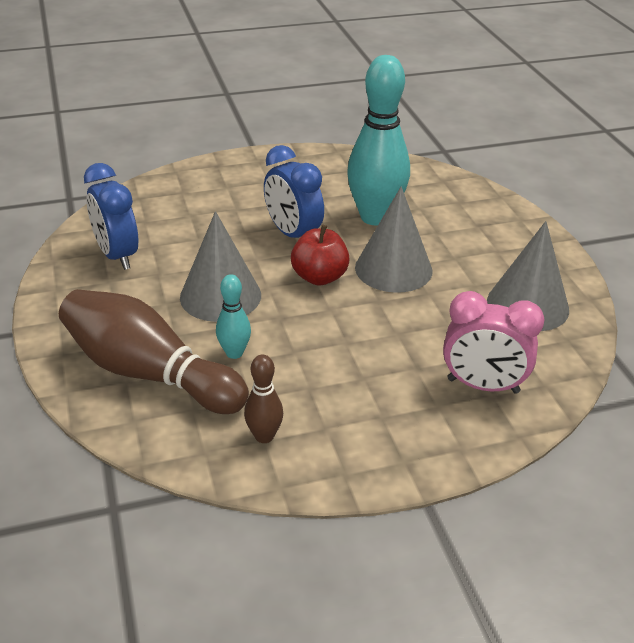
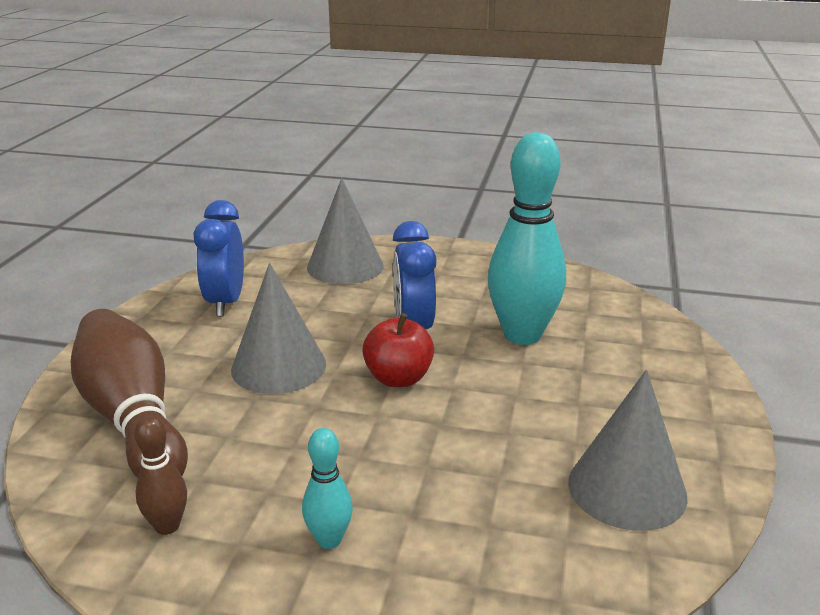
camera: 30 degrees right, 10 degrees down
turquoise bowling pin [216,274,251,359] -> turquoise bowling pin moved to [302,428,353,549]
grey cone [355,186,433,293] -> grey cone moved to [307,178,383,284]
pink clock [443,291,544,394] -> none

